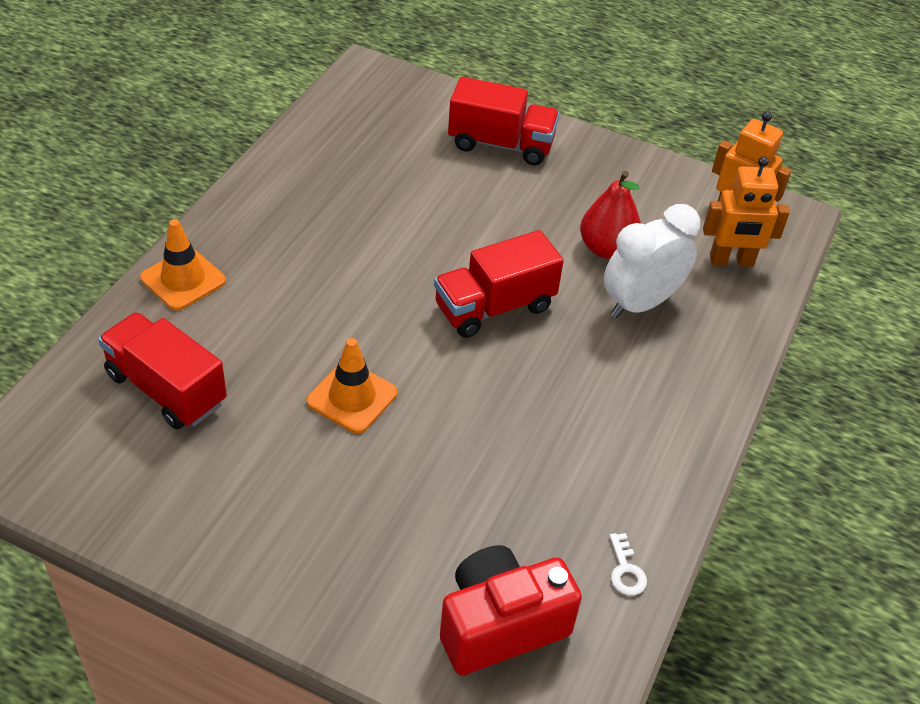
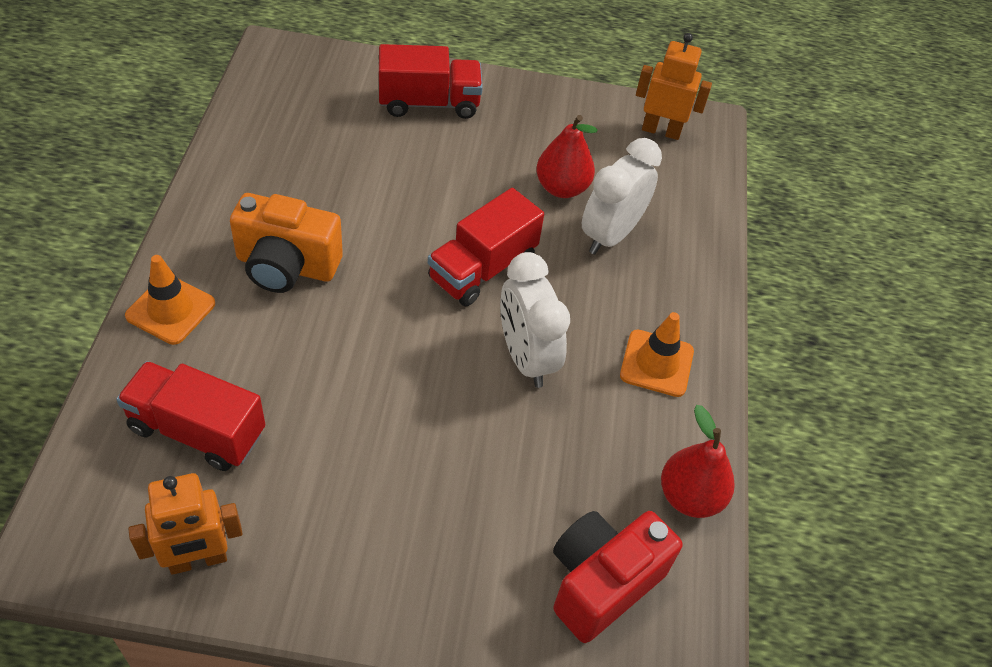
camera: 20 degrees left, 5 degrees up
orange traffic cone [306,338,398,433] -> orange traffic cone moved to [620,312,694,397]
white key [609,533,647,596] -> red pear [661,405,735,518]
orange robot [703,156,790,267] -> orange robot moved to [129,473,243,575]
none -> orange camera [230,193,343,293]
none -> white clock [500,252,570,388]

